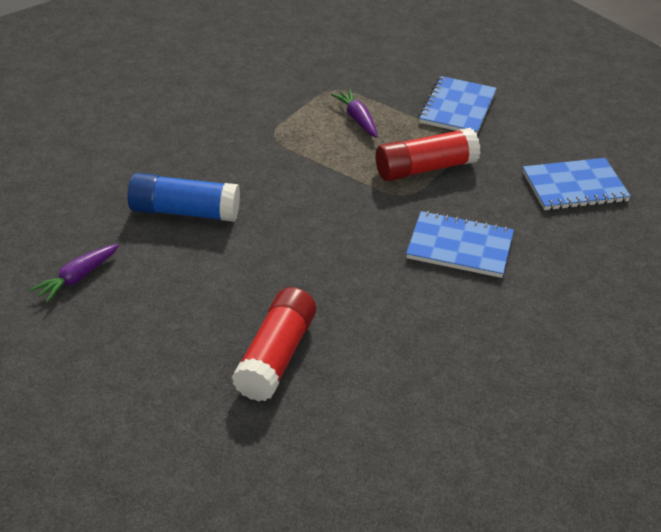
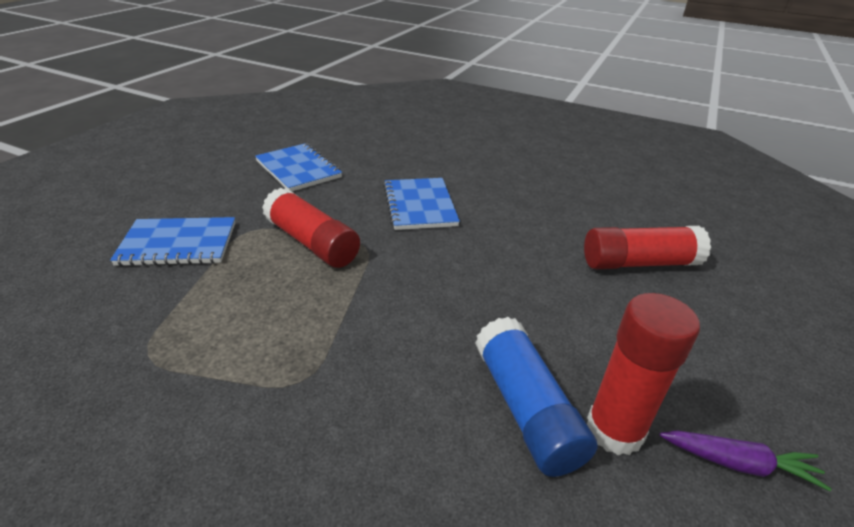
camera: 115 degrees left, 5 degrees down
purple carrot [331,89,378,138] -> none
none -> red glue stick [587,293,700,455]

